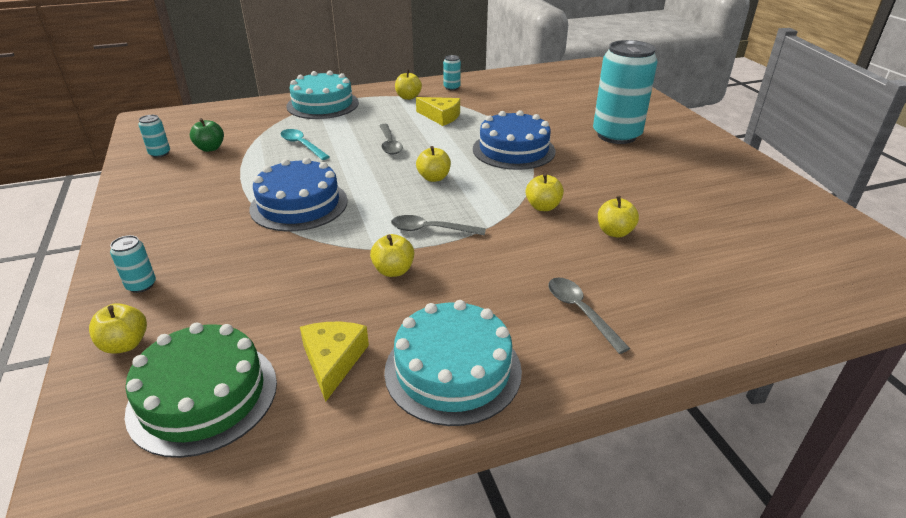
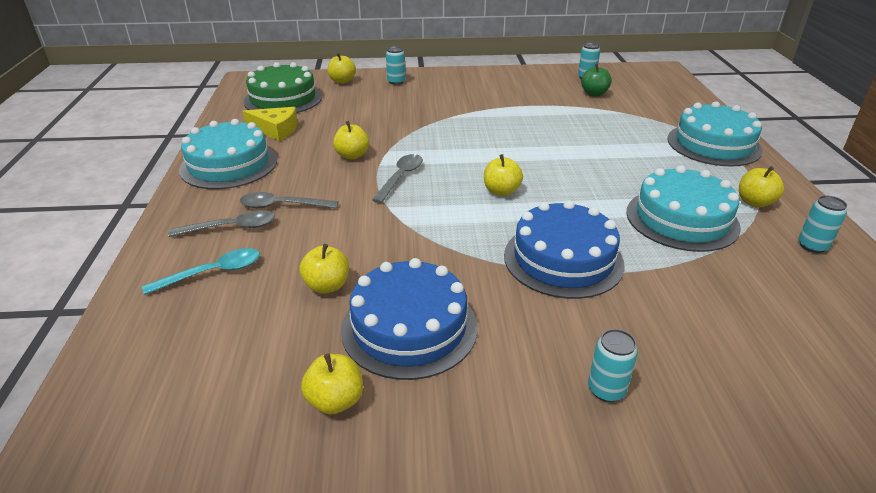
camera: 105 degrees right, 0 degrees up
blue cake [249,158,348,232] -> blue cake moved to [341,258,478,380]
turquoise spoon [281,129,330,160] -> turquoise spoon moved to [142,248,260,295]
grey spoon [379,124,403,155] -> grey spoon moved to [240,192,338,208]
yellow cheese [416,97,460,126] -> turquoise cake [626,165,741,252]
yellow apple [526,173,564,211] -> yellow apple moved to [301,354,363,414]
turquoise can [593,40,658,144] -> turquoise can [588,329,638,402], size x0.41

